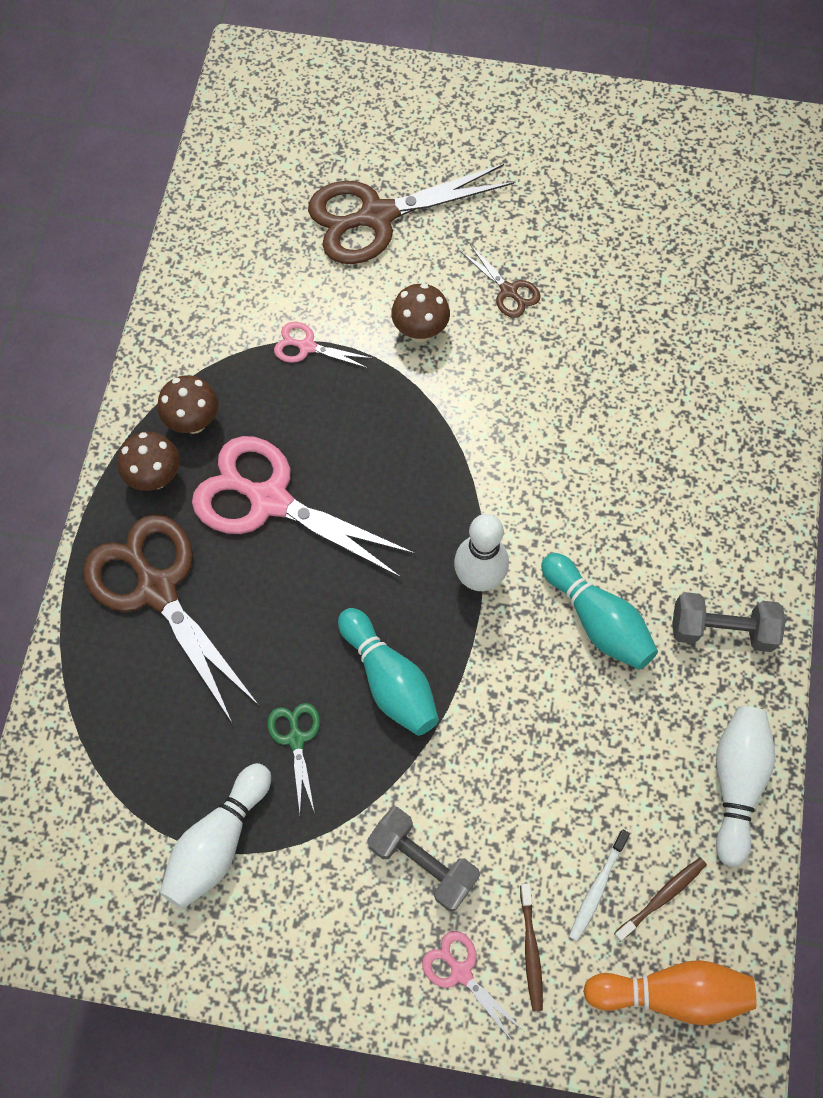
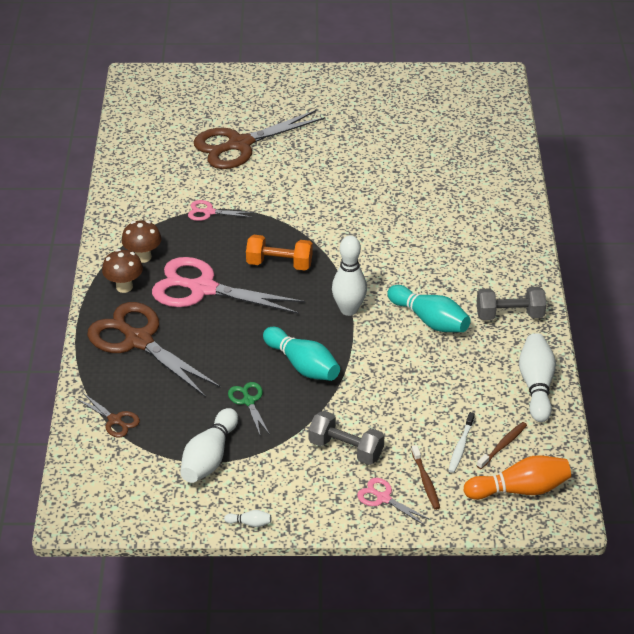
camera: 10 degrees left, 25 degrees down
brown mushroom [391,283,450,342] -> none
brown scissors [461,244,540,318] -> brown scissors moved to [76,392,140,438]
none -> white bowling pin [224,510,272,527]
none -> orange dumbbell [246,235,313,271]

